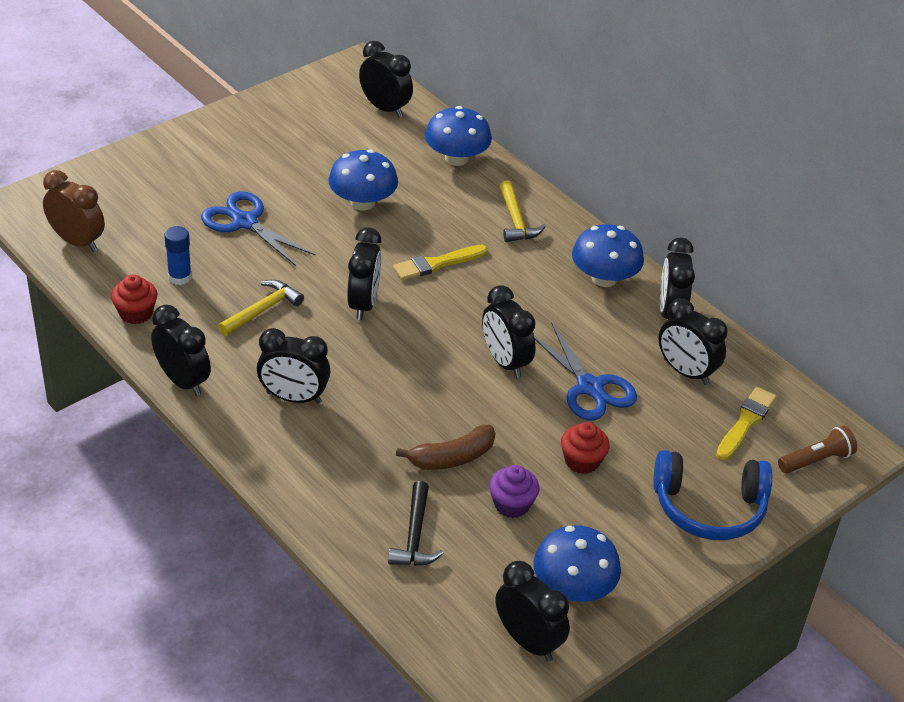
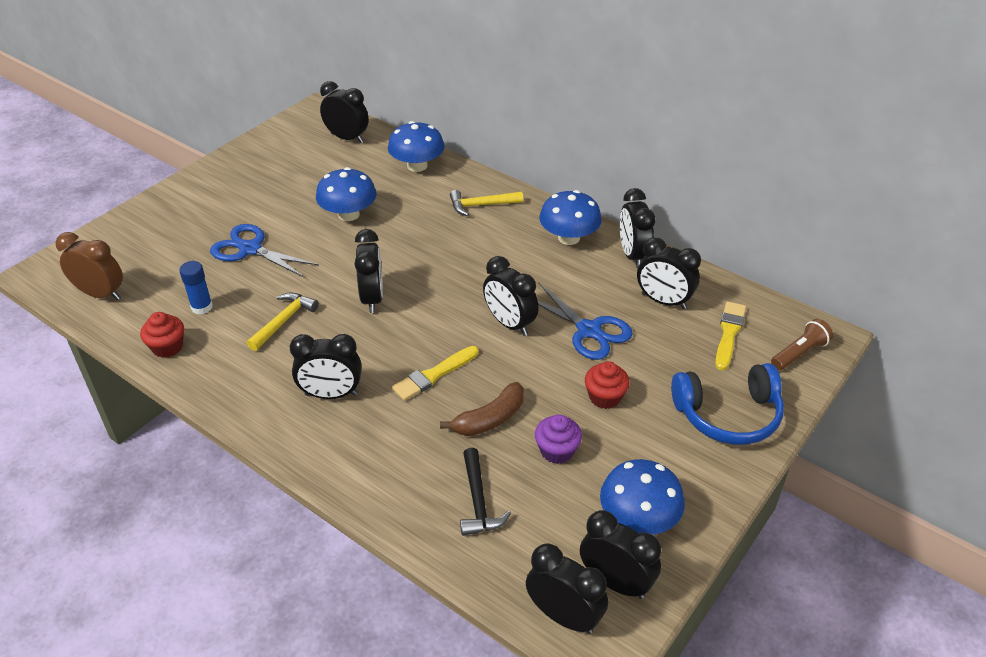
camera: 10 degrees left, 0 degrees up
black clock [151,305,211,396] -> black clock moved to [526,543,608,634]
yellow brush [393,245,488,280] -> yellow brush moved to [392,346,479,401]
yellow hammer [500,180,546,242] -> yellow hammer turned 105 degrees clockwise [450,190,523,216]

